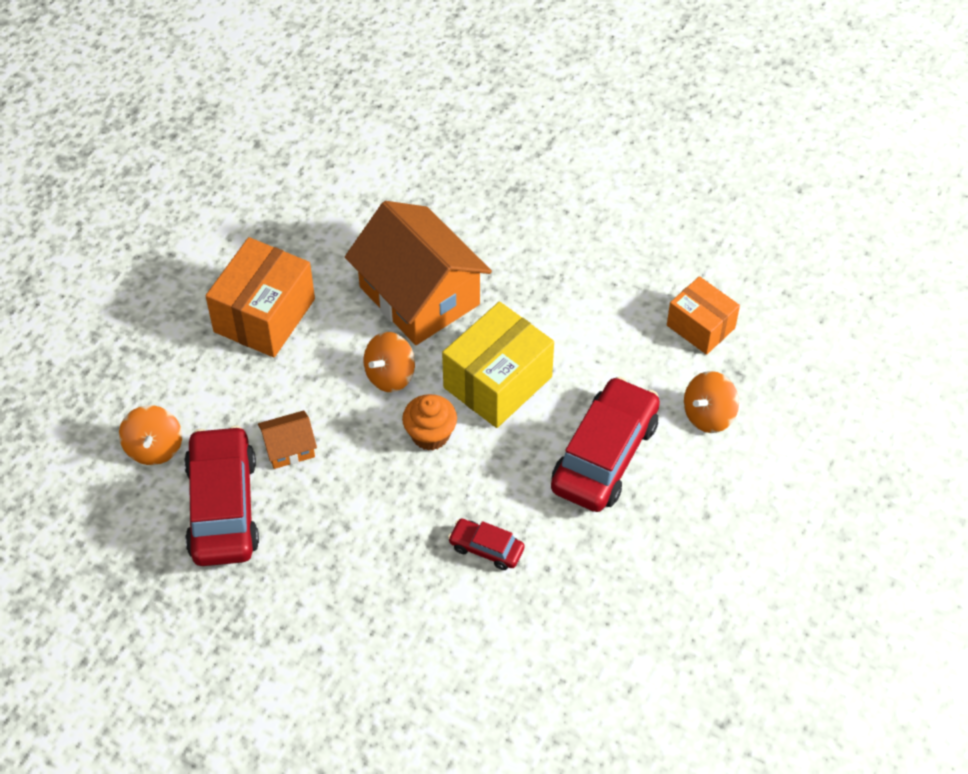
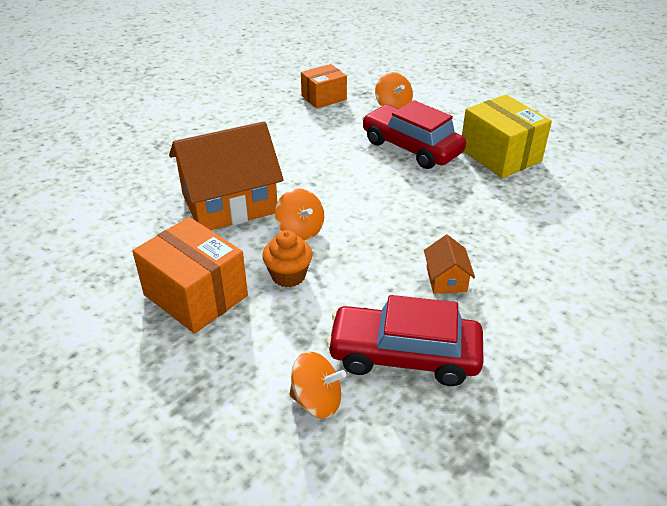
camera: 75 degrees left, 15 degrees down
orange house [258,410,317,469] -> orange house moved to [424,235,475,294]
orange cupcake [402,394,457,451] -> orange cupcake moved to [262,230,313,287]
yellow box [442,302,554,428] -> yellow box moved to [462,95,552,178]
red car [448,519,525,570] -> none

